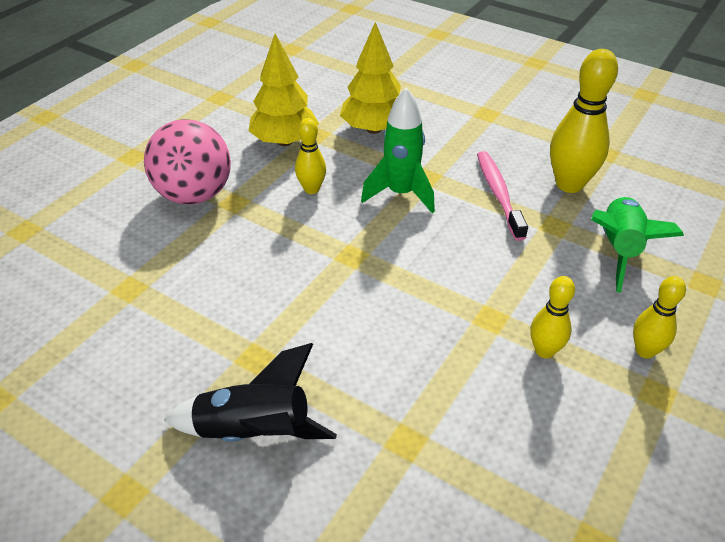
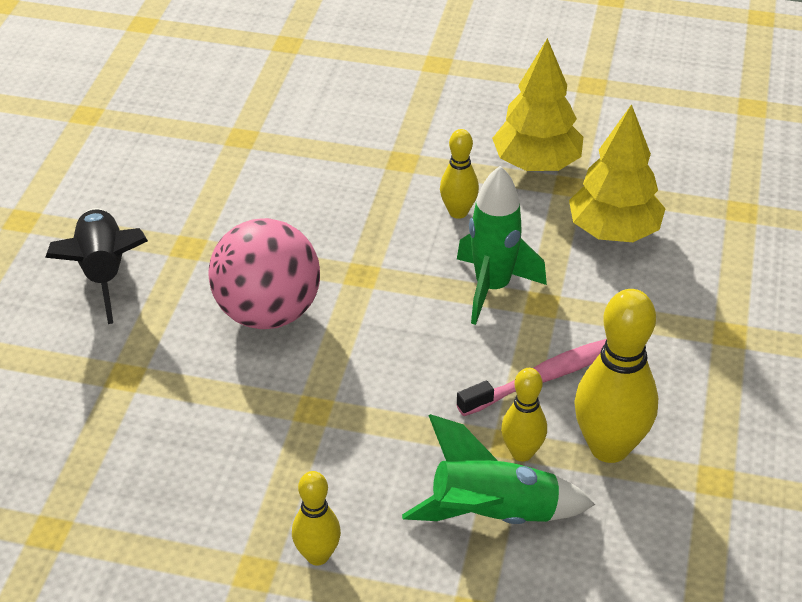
camera: 70 degrees right, 0 degrees up
pink ball [144,119,231,205] -> pink ball moved to [208,218,320,329]
yellow bowling pin [530,276,575,358] -> yellow bowling pin moved to [501,368,547,461]

